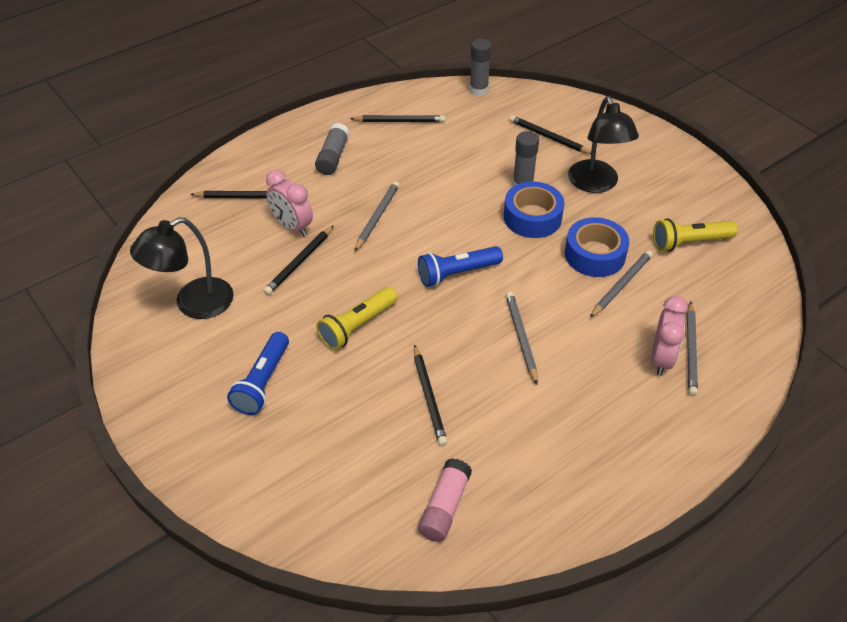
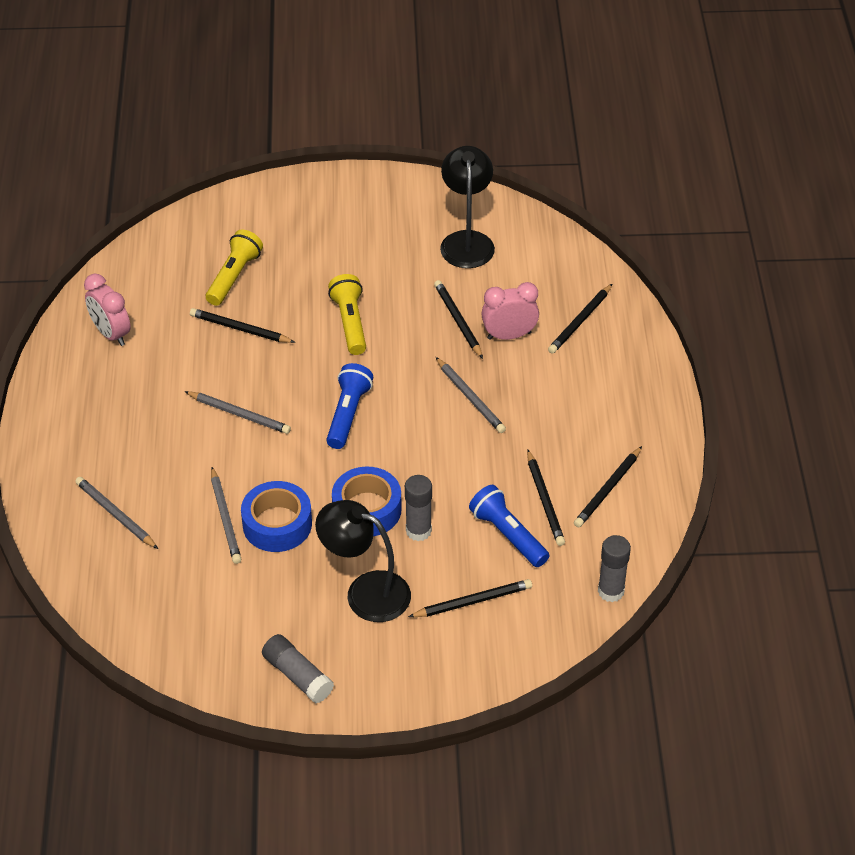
camera: 125 degrees right, 0 degrees up
blue flashlight [227,332,289,415] -> blue flashlight moved to [469,485,549,567]
grey glue stick [315,123,349,175] -> grey glue stick moved to [262,634,334,703]
pink glue stick [418,458,472,542] -> none
pink clock [651,296,688,376] -> pink clock moved to [84,274,131,346]
yellow flashlight [653,219,738,252] -> yellow flashlight moved to [206,230,263,306]
none -> black pencil [527,450,565,546]

